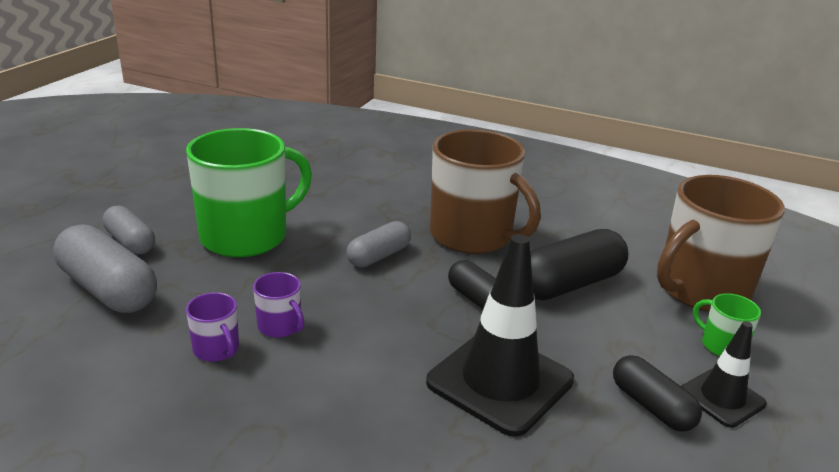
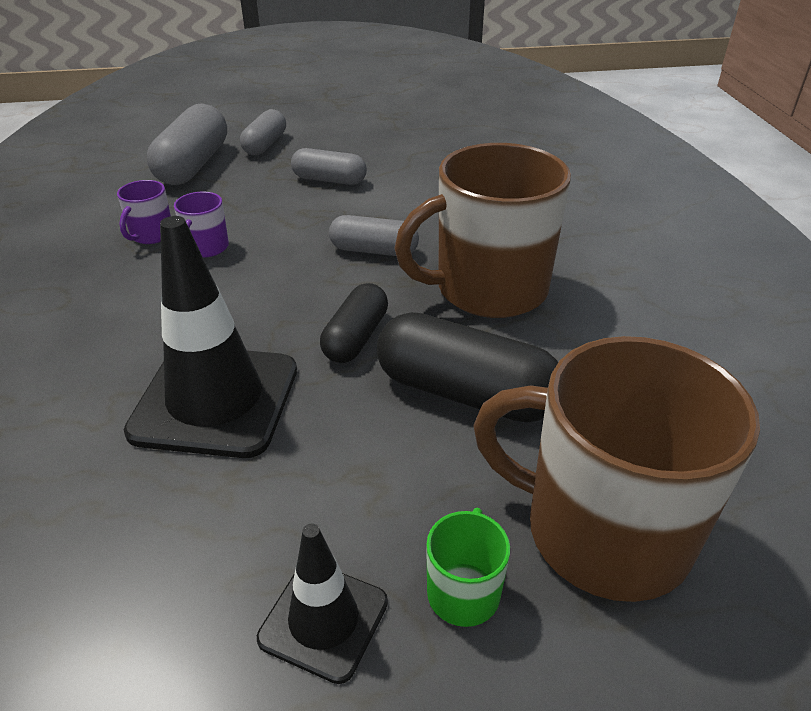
camera: 60 degrees right, 10 degrees up
green mug [186,128,312,257] -> grey capsule [291,148,367,185]
brown mug [430,129,541,254] -> brown mug turned 60 degrees clockwise [395,143,571,318]
black capsule [613,355,702,431] -> none

